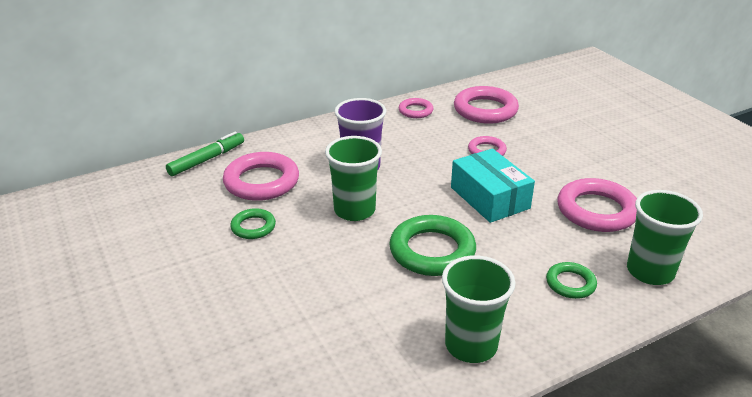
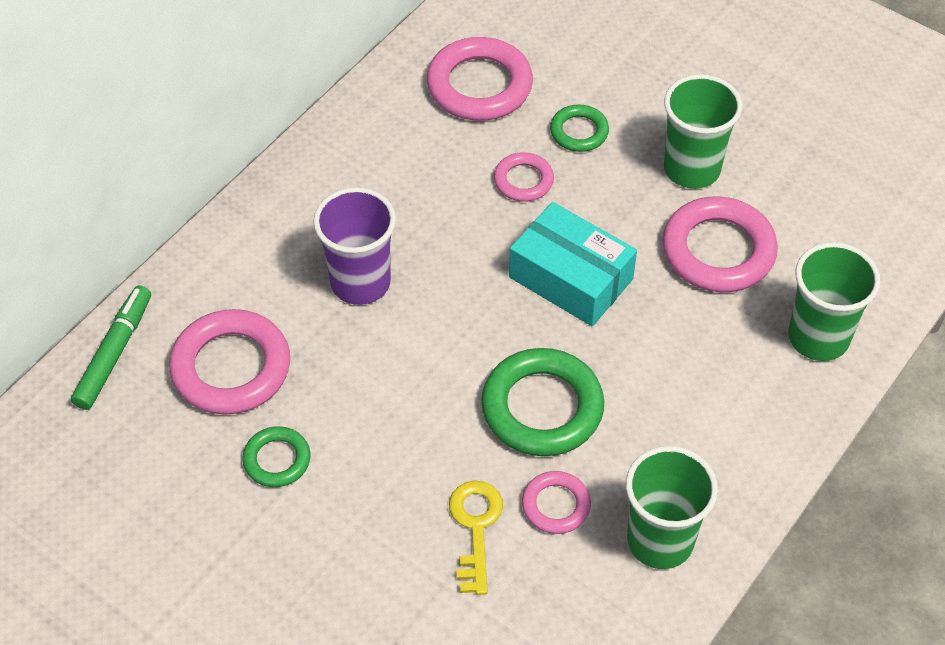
camera: 25 degrees left, 20 degrees up
green cup [325,136,382,221] -> green cup moved to [664,74,742,189]
pink ring [399,98,433,118] -> pink ring moved to [522,471,591,534]
green ring [546,262,597,299] -> green ring moved to [550,104,609,152]
none -> yellow key [449,480,503,595]

